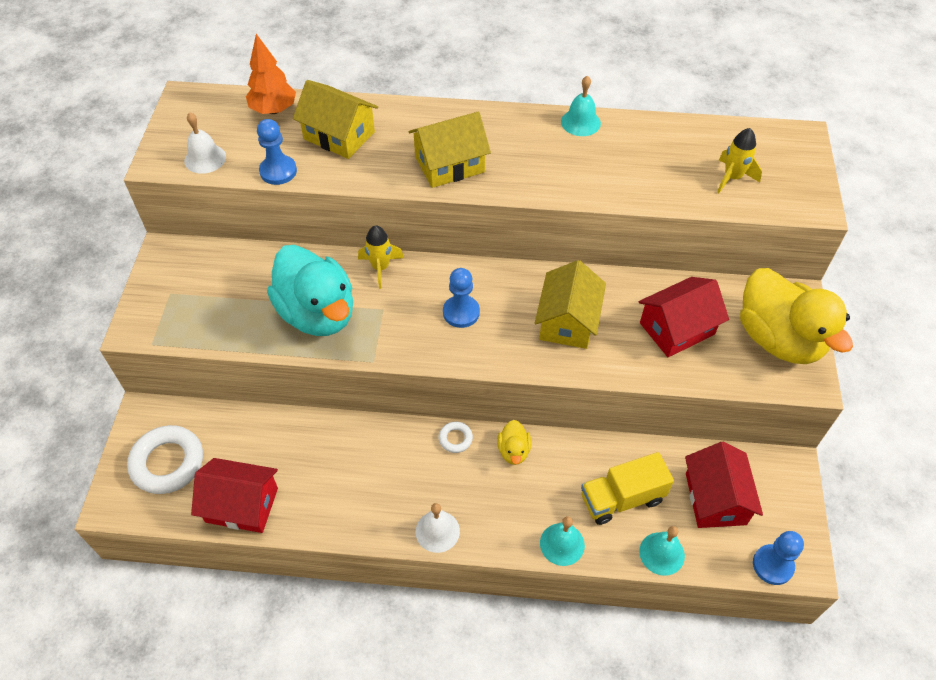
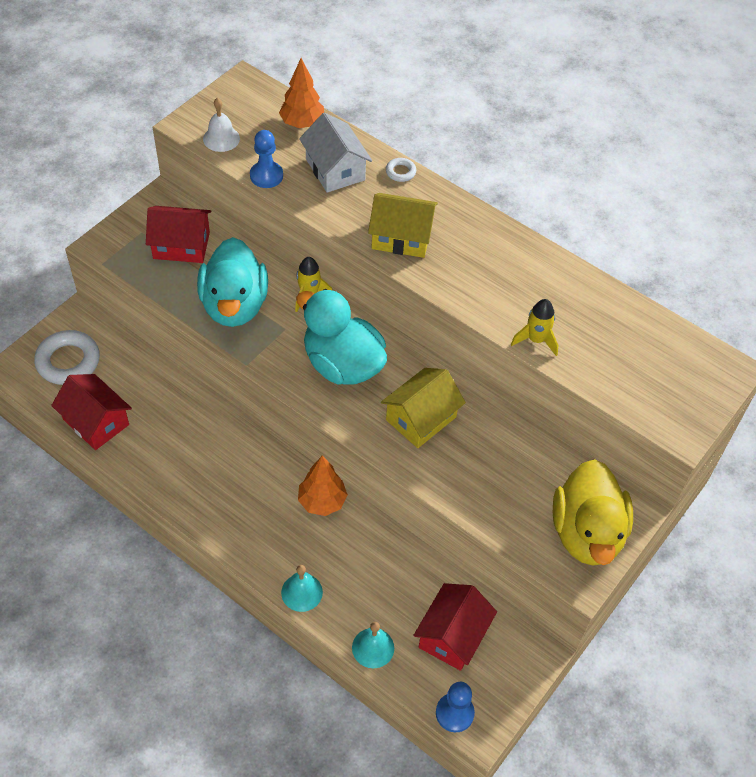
camera: 30 degrees right, 0 degrees up
yellow house [293,80,378,159] -> white house [299,112,372,193]
white bell [416,503,460,553] -> none
white ring [438,422,473,453] -> white ring moved to [386,158,416,182]
blue pawn [443,268,480,328] -> turquoise duck [296,289,387,385]
yellow duck [497,420,531,465] -> orange tree [298,456,348,516]
turquoise bell [561,76,601,136] -> none
yellow truck [581,452,674,525] -> none
red house [638,277,729,357] -> red house moved to [146,206,211,263]
yellow rocket [717,128,762,193] -> yellow rocket moved to [511,299,558,356]

